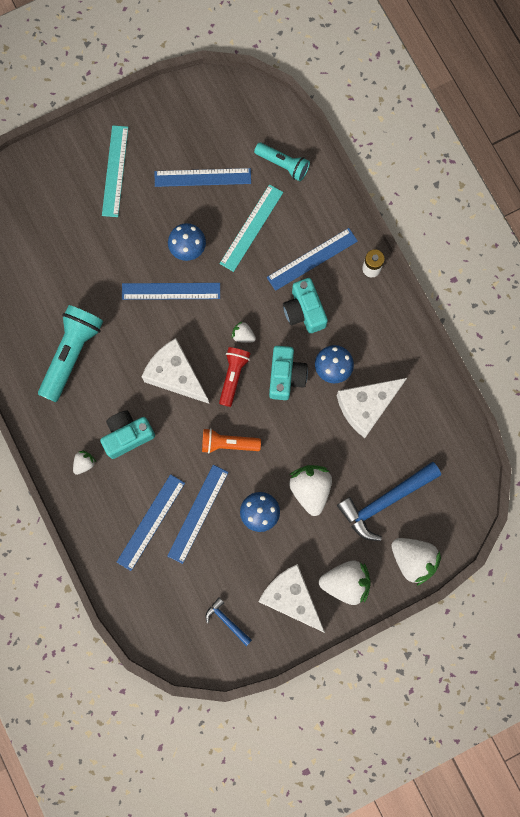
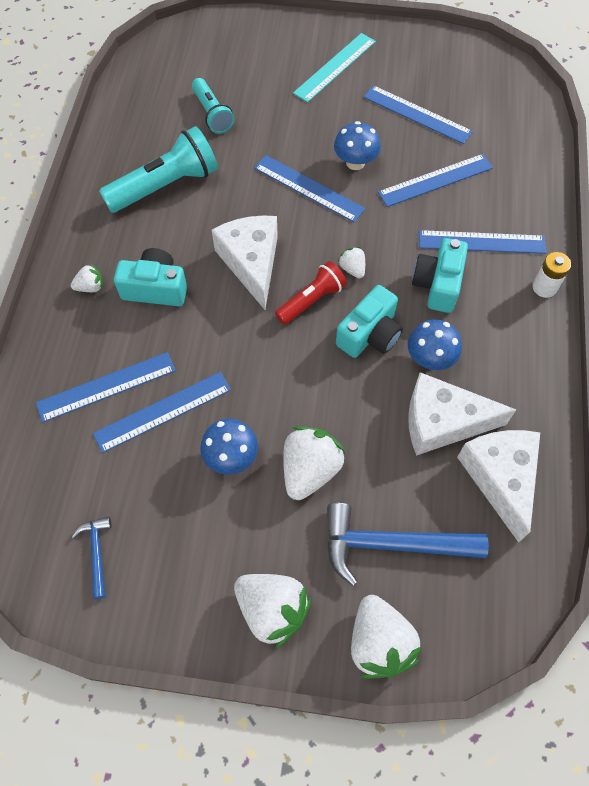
camera: 35 degrees right, 15 degrees down
orange flashlight [202,428,261,454] -> none
turquoise ruler [219,184,283,272] -> blue ruler [378,154,493,207]
turquoise flashlight [254,143,310,181] -> turquoise flashlight moved to [192,78,234,134]
white cheese [258,564,325,633] -> white cheese moved to [457,430,540,543]

